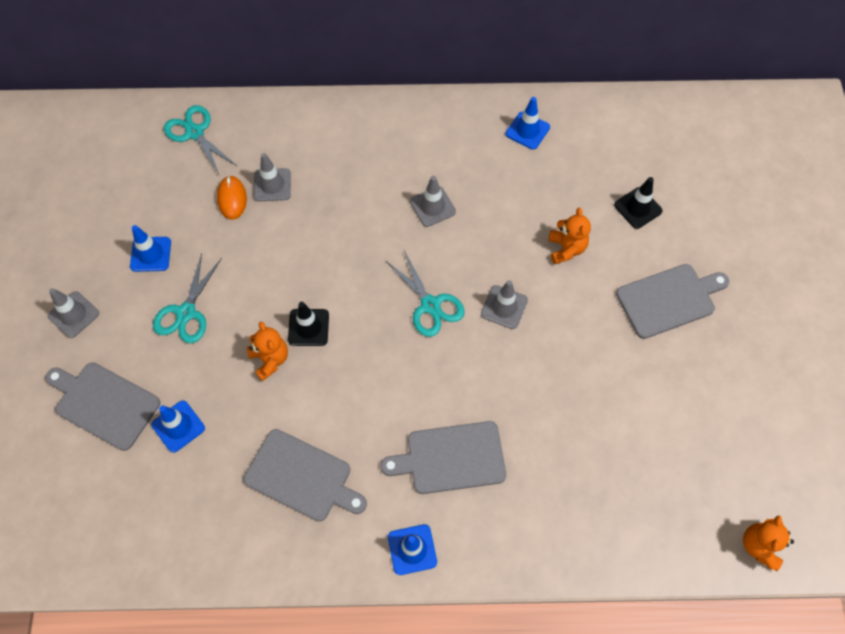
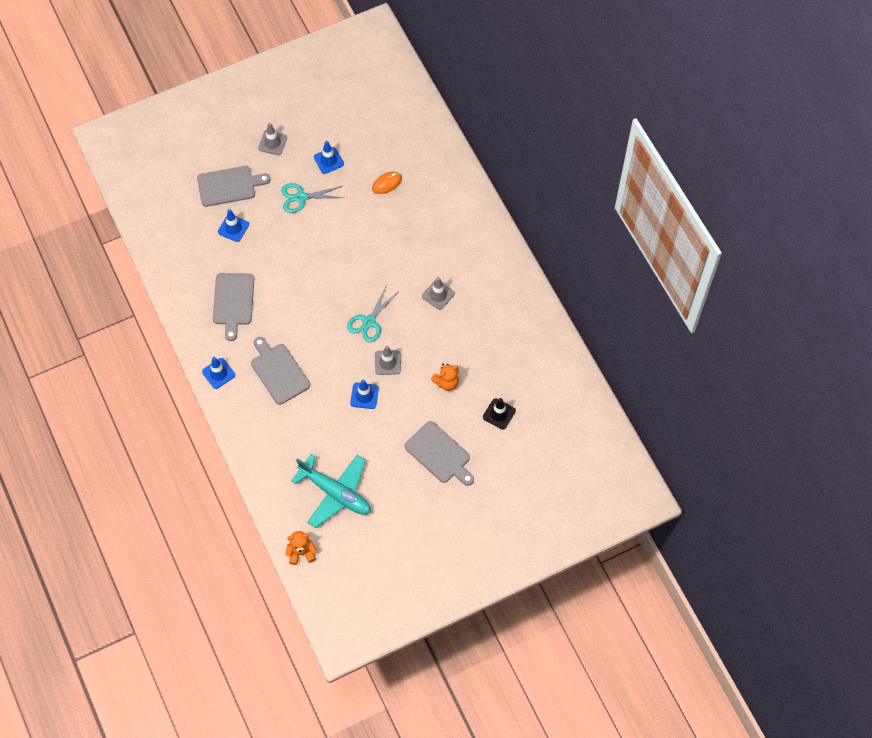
camera: 65 degrees right, 0 degrees up
grey cutting board [45,363,160,451] -> grey cutting board turned 75 degrees clockwise [197,166,270,207]
turquoise scissors [164,105,237,176] -> none
orange teddy bear [247,322,288,381] -> none
grey traffic cone [253,153,291,201] -> none
black traffic cone [288,302,329,346] -> none
blue traffic cone [506,97,550,150] -> blue traffic cone moved to [350,380,379,409]
none -> turquoise plane [291,454,371,528]

